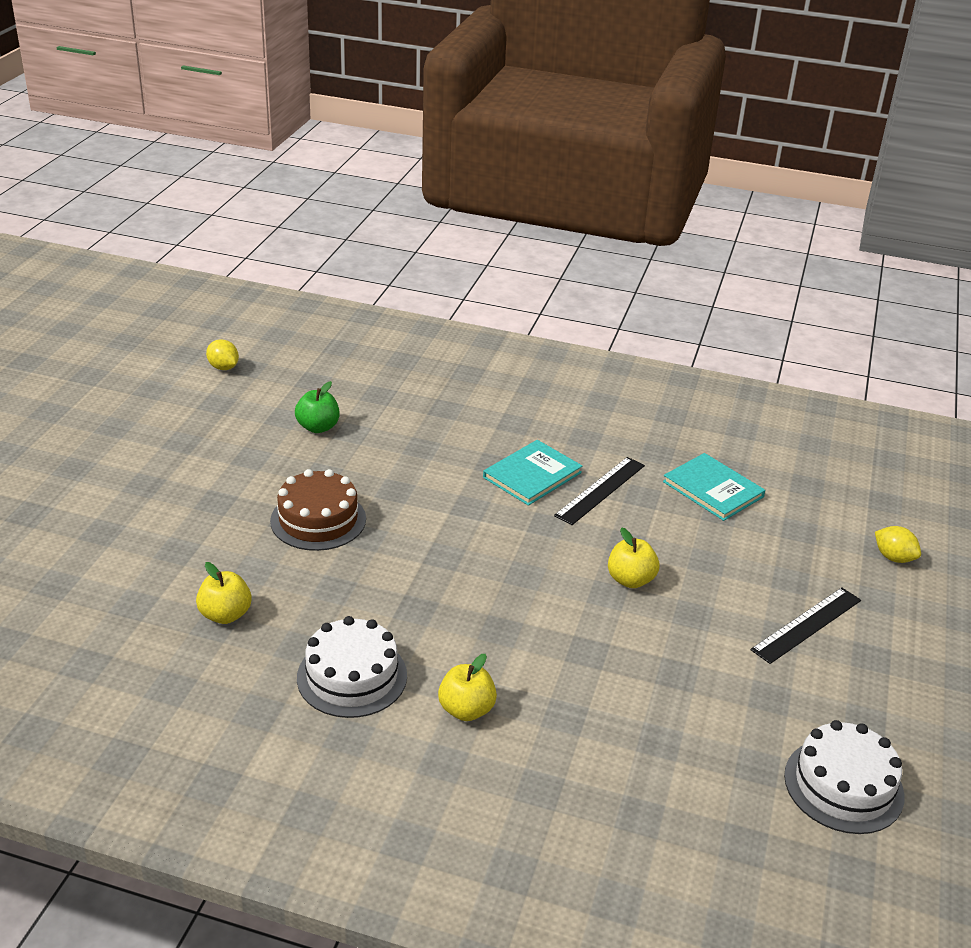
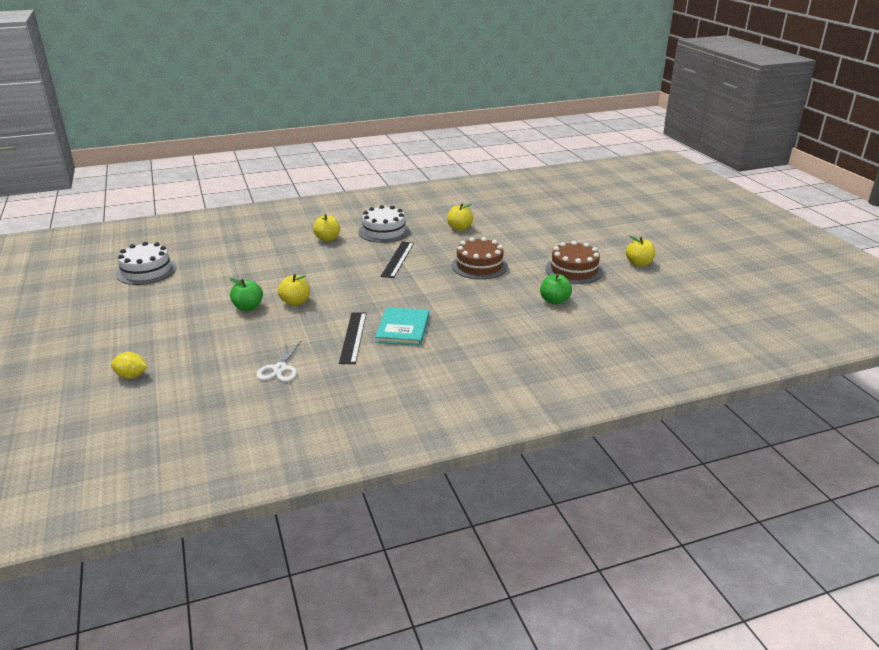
camera: 145 degrees right, 5 degrees down
yellow lemon [206,339,239,370] -> none
turquoise book [663,453,765,521] -> white scissors [256,341,301,382]
black ruler [750,587,861,664] -> black ruler moved to [381,242,414,278]
none -> green apple [230,278,263,311]
none -> brown cake [546,241,603,284]
none -> yellow apple [626,236,655,267]

